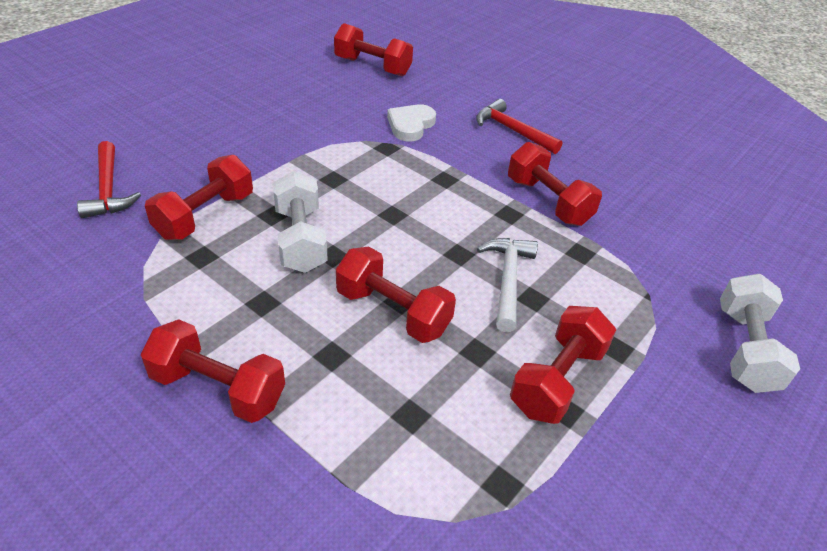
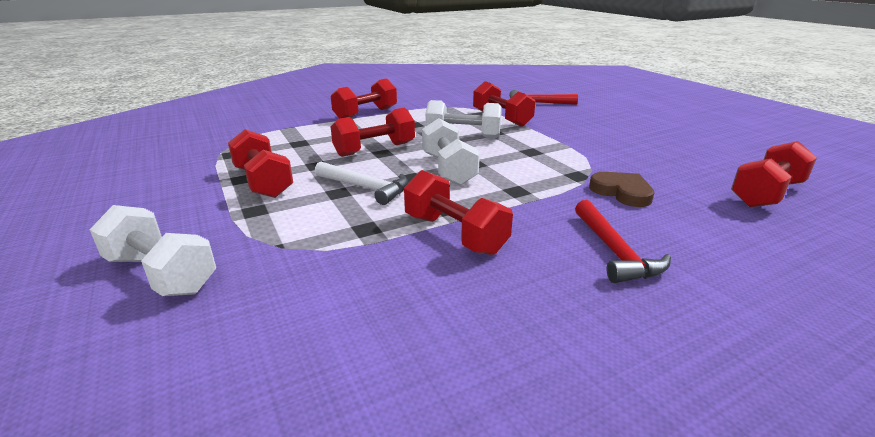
camera: 115 degrees right, 15 degrees down
white heart [387,104,436,141] -> brown heart [589,172,654,207]
red hammer [476,99,562,154] -> red hammer turned 105 degrees clockwise [575,200,671,283]
red dumbbell [508,142,602,226] -> red dumbbell turned 60 degrees clockwise [404,170,513,255]
none -> white dumbbell [422,118,480,185]

